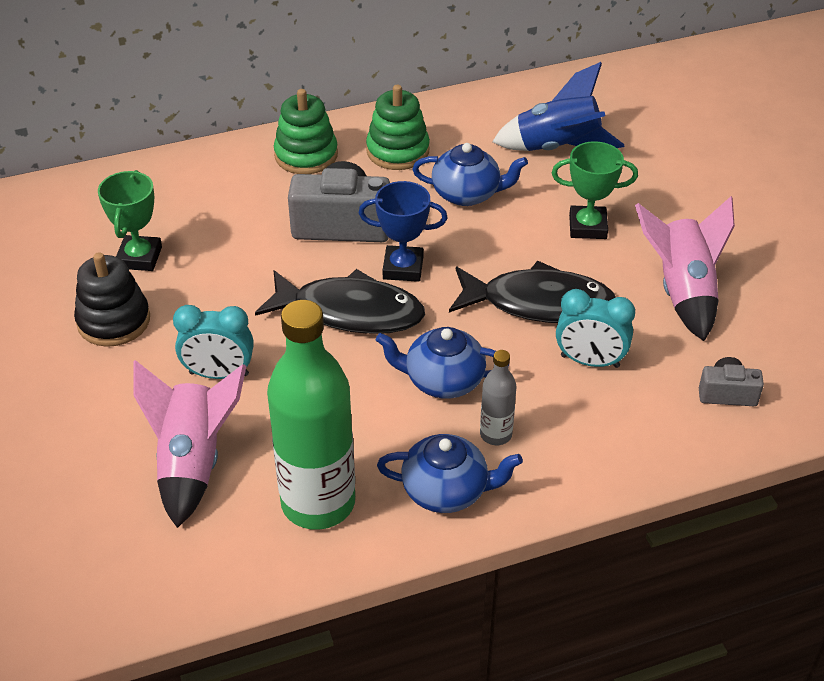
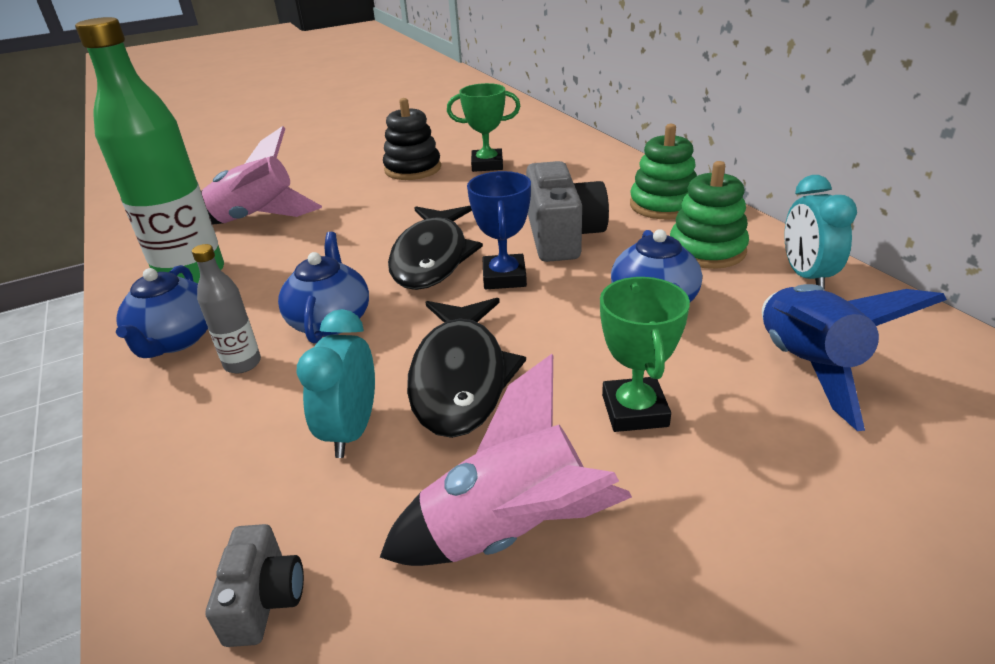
camera: 85 degrees right, 10 degrees down
turquoise clock [173,305,254,379] -> turquoise clock moved to [784,175,857,290]

